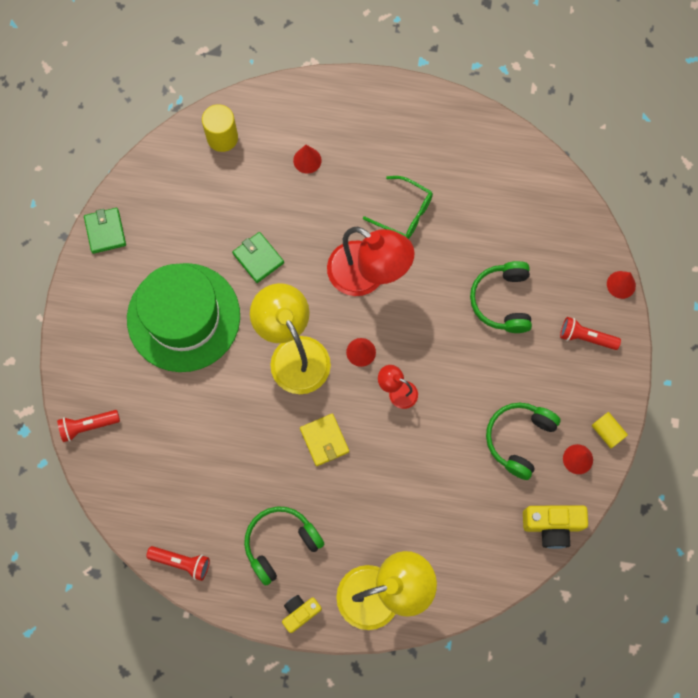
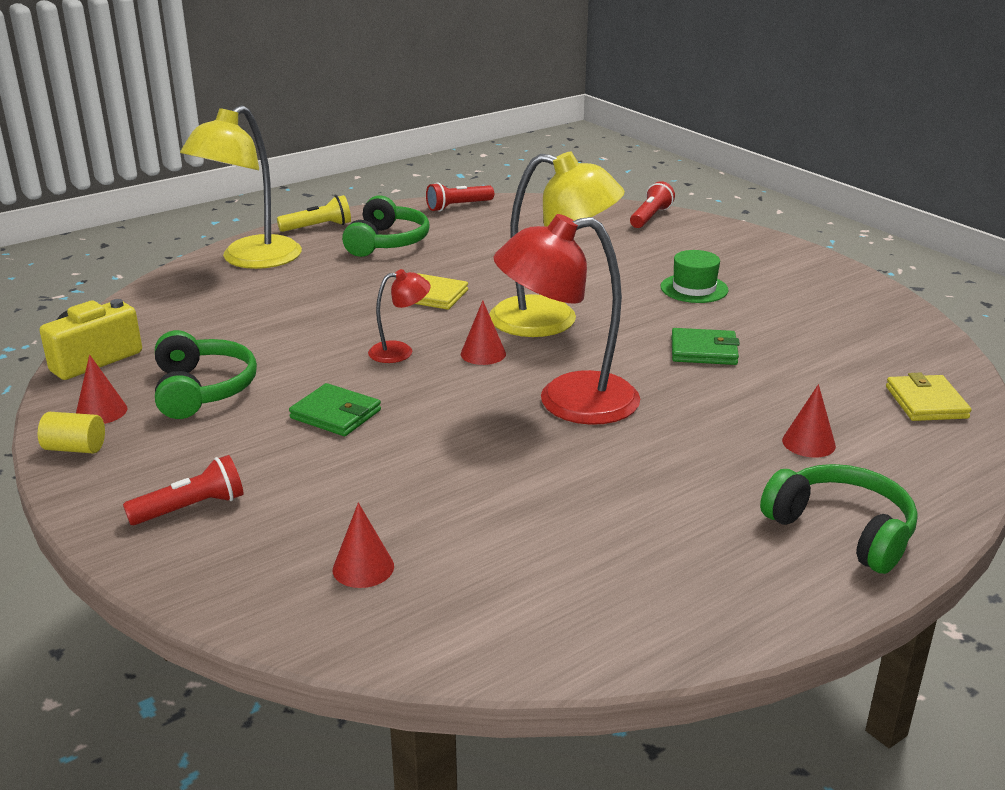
camera: 135 degrees right, 45 degrees down
green wallet [84,208,126,254] -> green wallet moved to [289,383,381,436]
green hat [127,263,240,372] -> green hat [661,250,728,303], size x0.43
yellow cylinder [202,104,238,152] -> yellow wallet [886,373,972,421]
yellow camera [282,595,322,633] -> yellow flashlight [277,195,351,232]
green glasses [363,176,433,239] -> none
green headphones [470,261,532,333] -> green headphones moved to [760,464,918,574]
red cone [607,271,636,299] -> red cone moved to [333,503,394,588]

